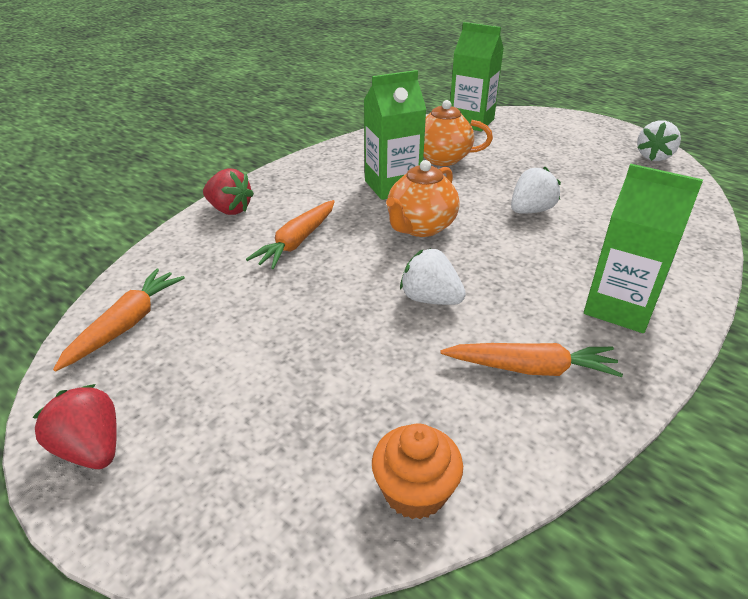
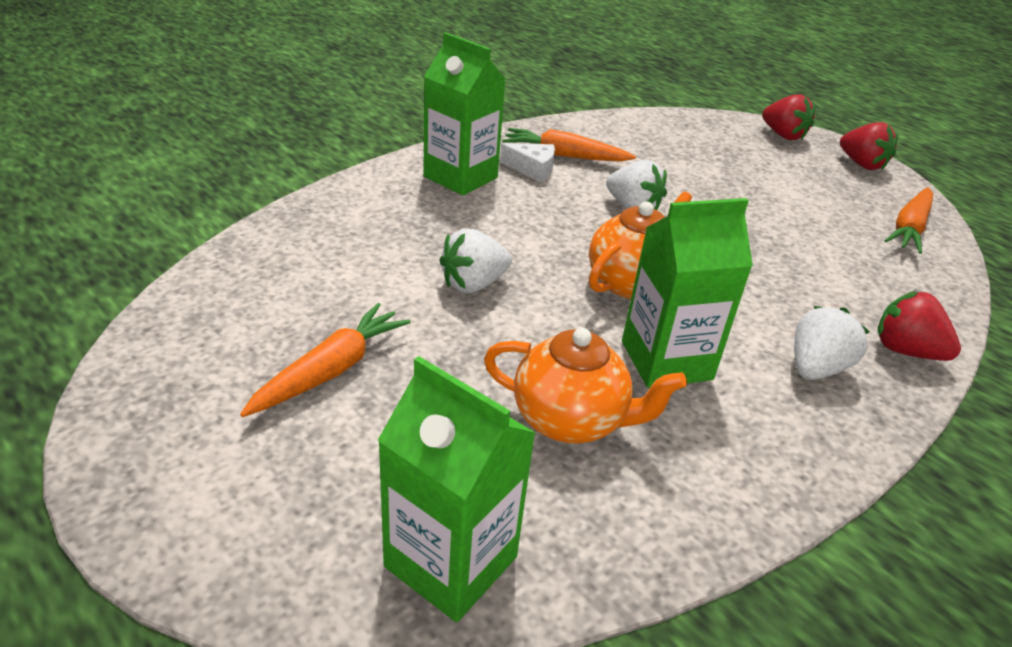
camera: 175 degrees left, 0 degrees up
orange carrot [246,200,335,269] -> orange carrot moved to [240,303,411,417]
orange cupcake [372,423,463,519] -> none
white strawberry [637,120,681,161] -> white strawberry moved to [794,306,870,380]
none -> white cheese [500,143,555,182]
none -> red strawberry [762,94,815,140]

